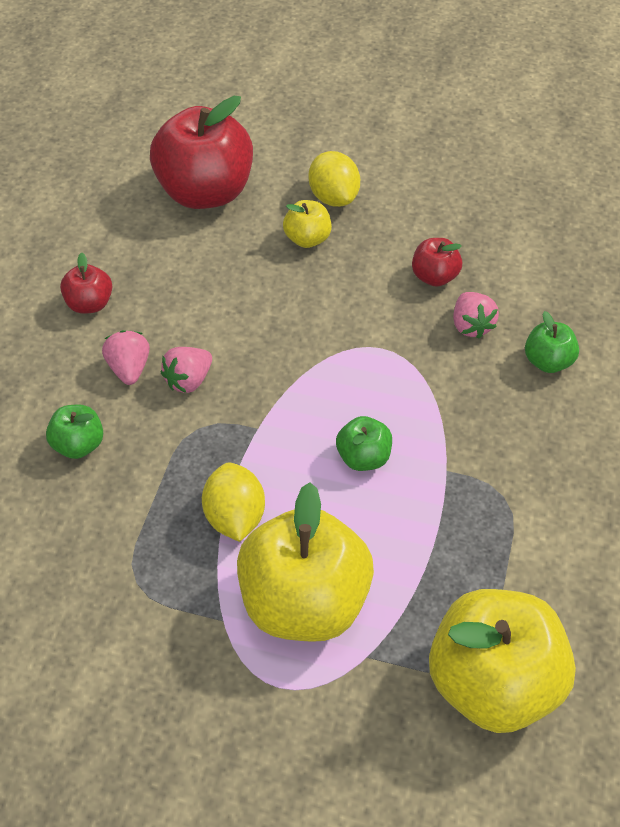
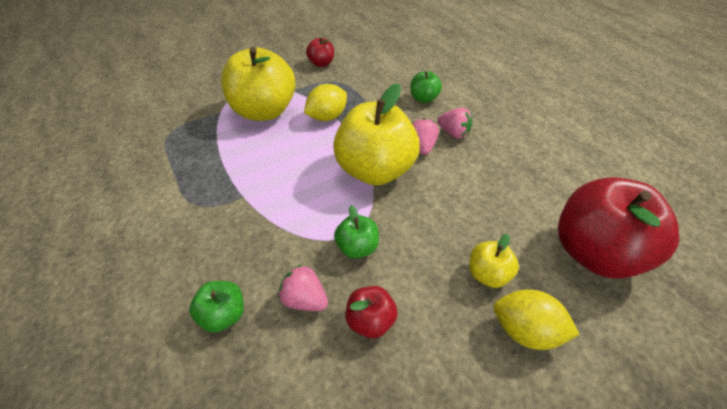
camera: 135 degrees right, 5 degrees down
red apple [60,252,112,314] -> red apple moved to [306,37,334,67]
yellow lemon [202,462,265,542] -> yellow lemon turned 75 degrees counterclockwise [304,84,347,121]
green apple [336,416,392,471] -> green apple moved to [334,205,379,258]
yellow apple [429,589,576,733] -> yellow apple moved to [333,83,420,185]

